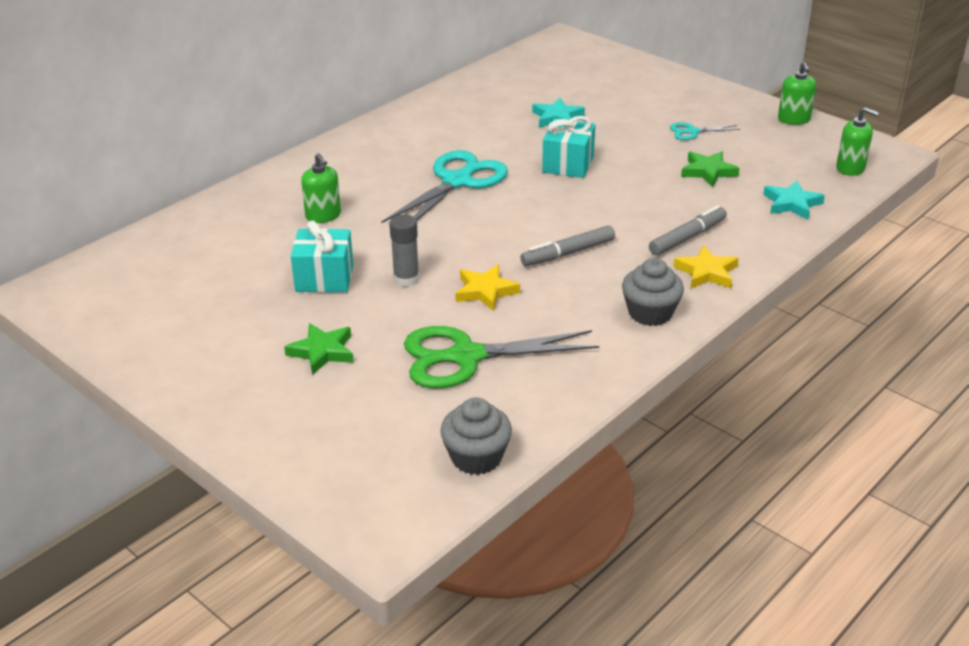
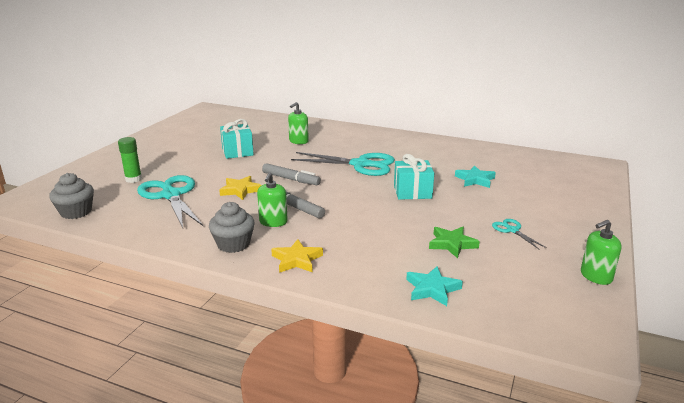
camera: 70 degrees right, 10 degrees down
green star [284,323,354,375] -> none
grey glue stick [389,214,419,287] -> none
green scissors [404,326,599,389] -> turquoise scissors [137,175,203,228]
grey marker [649,205,727,256] -> grey marker moved to [262,163,321,185]
green soap dispenser [836,107,879,176] -> green soap dispenser moved to [257,172,288,227]
none -> green glue stick [118,137,142,183]

